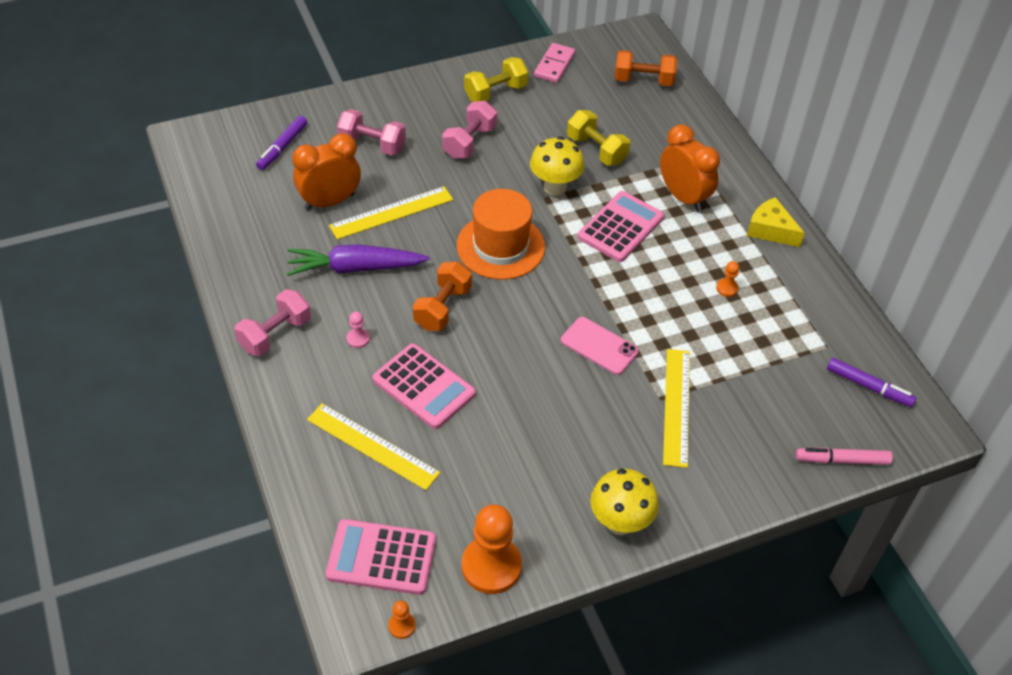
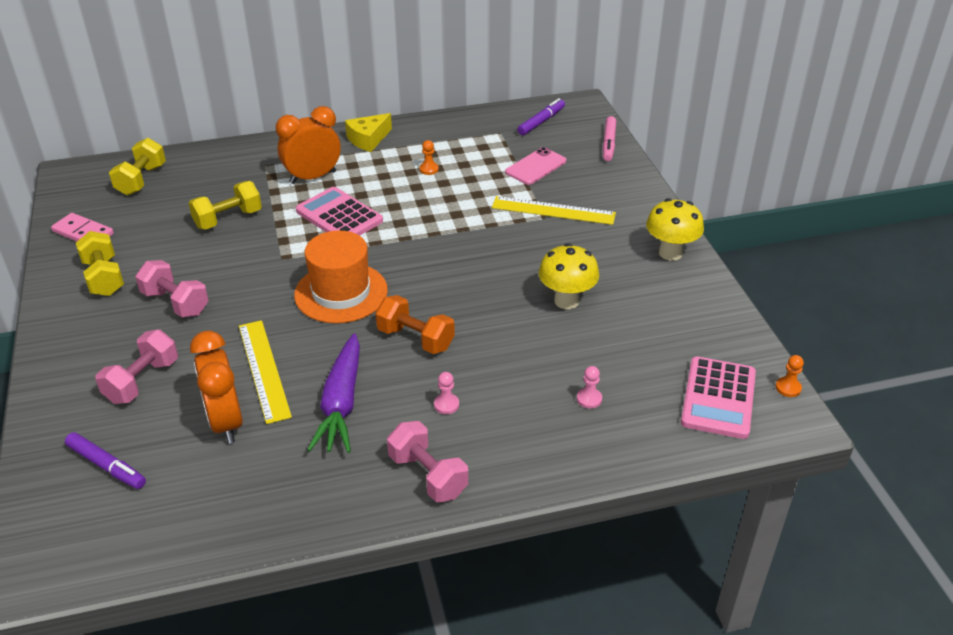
camera: 80 degrees left, 10 degrees down
yellow ruler [307,403,440,490] -> pink pawn [577,366,602,408]
pink calculator [372,344,476,429] -> none
orange pawn [461,504,522,594] -> none
yellow mushroom [530,136,584,196] -> yellow mushroom moved to [538,243,599,309]
pink phone [561,317,639,375] -> pink phone moved to [505,147,566,185]
orange dumbbell [615,50,677,86] -> yellow dumbbell [109,138,166,195]

